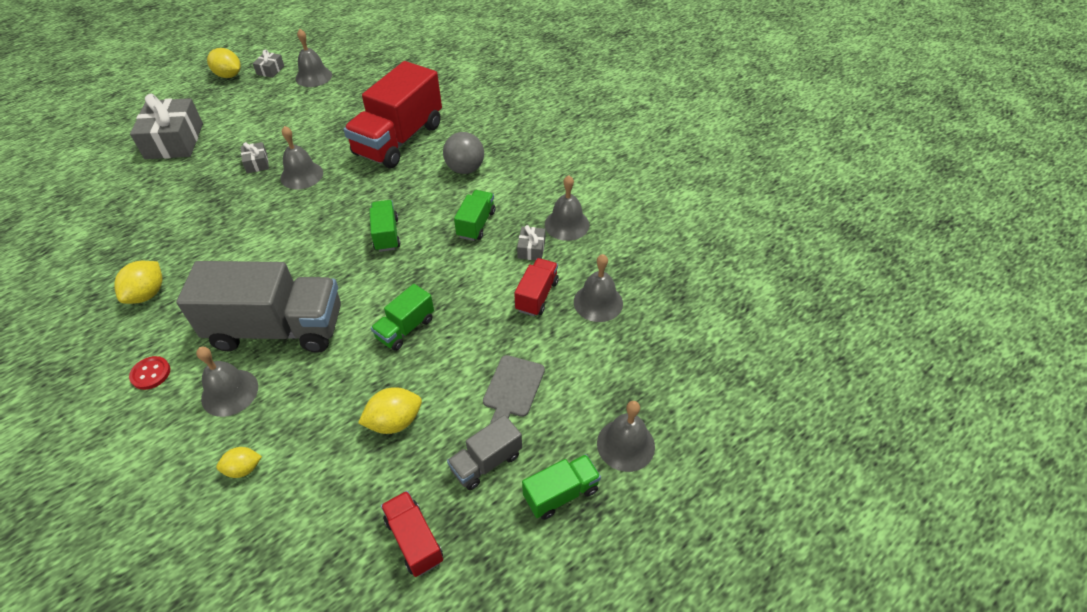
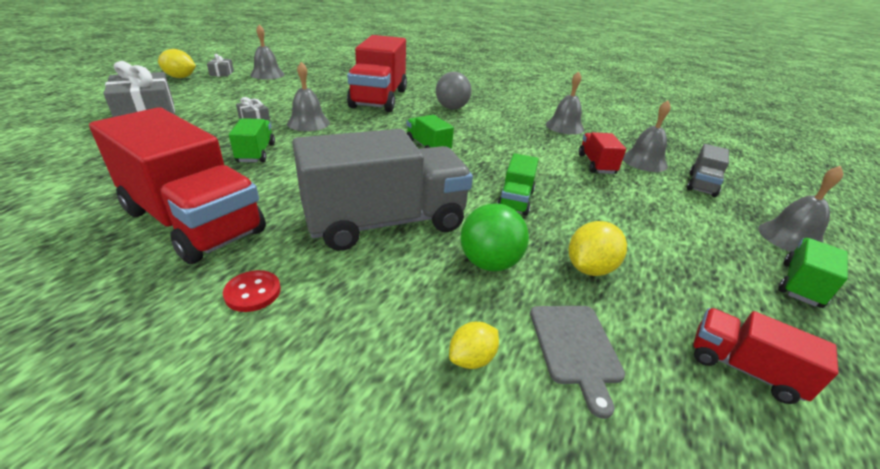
camera: 25 degrees left, 15 degrees down
yellow lemon [114,261,162,304] -> red truck [89,107,266,264]
grey bell [196,347,258,417] -> none
grey truck [447,415,522,490] -> grey truck moved to [687,144,729,197]
green truck [454,190,495,241] -> green truck moved to [229,118,275,162]
grey cutting board [483,355,545,424] -> grey cutting board moved to [530,306,625,419]
grey gift [517,225,545,260] -> none
none -> green ball [461,204,529,271]

